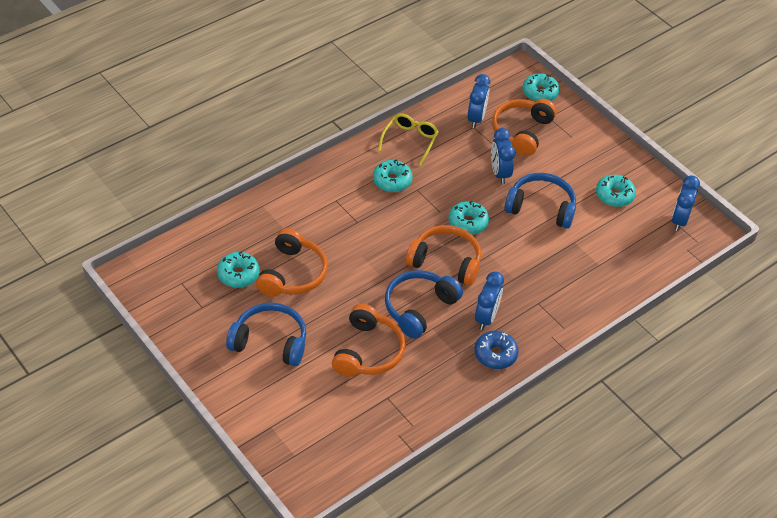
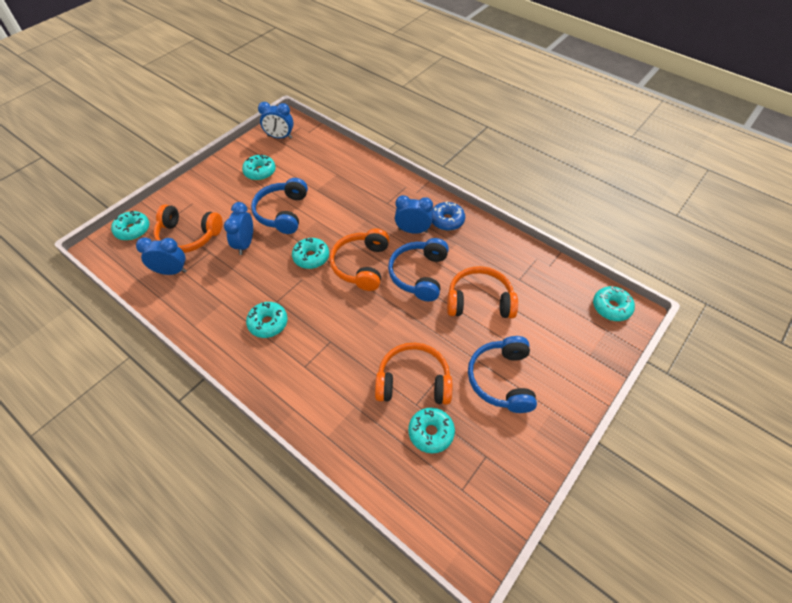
camera: 100 degrees left, 5 degrees up
yellow glasses [378,114,439,165] -> none
blue headphones [385,270,463,339] -> blue headphones turned 75 degrees clockwise [388,238,449,302]
blue clock [491,128,515,184] -> blue clock turned 120 degrees clockwise [224,202,253,255]
none -> turquoise donut [593,286,635,321]

